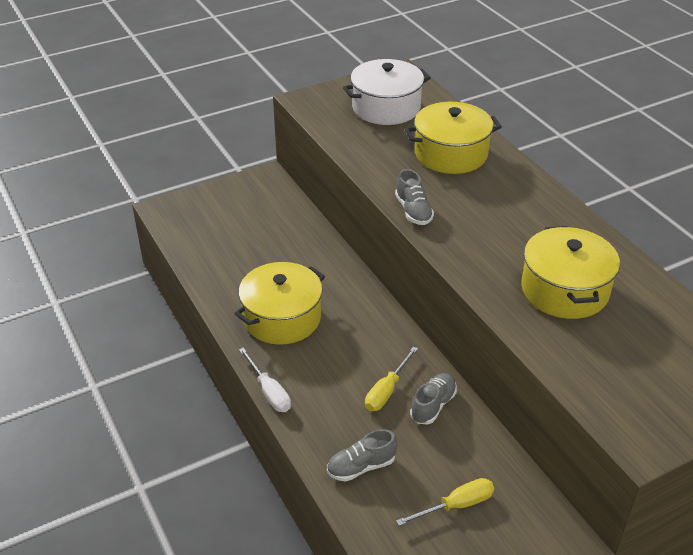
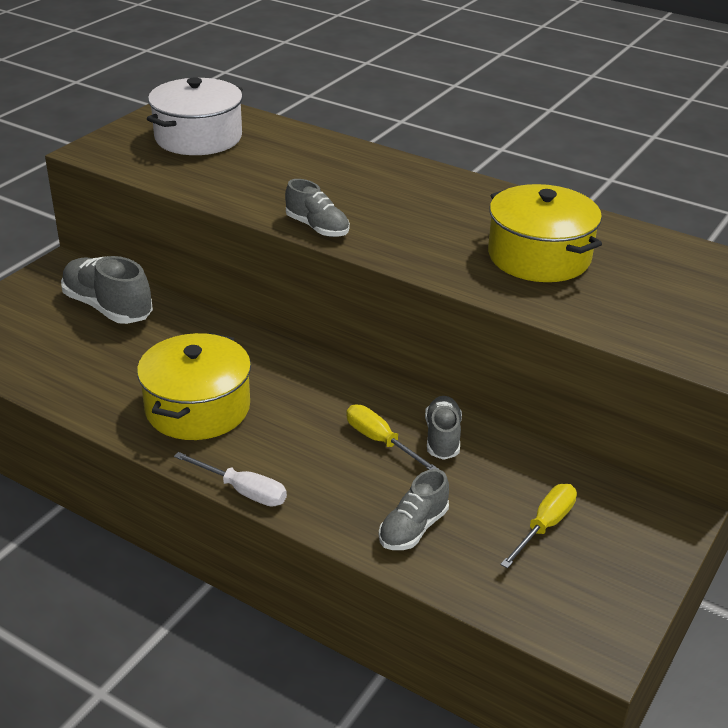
camera: 30 degrees left, 5 degrees down
yellow screwdriver [365,346,418,411] -> yellow screwdriver turned 135 degrees clockwise [346,405,438,470]
yellow pot [405,102,502,174] -> none
none -> grey shoe [61,256,153,324]

